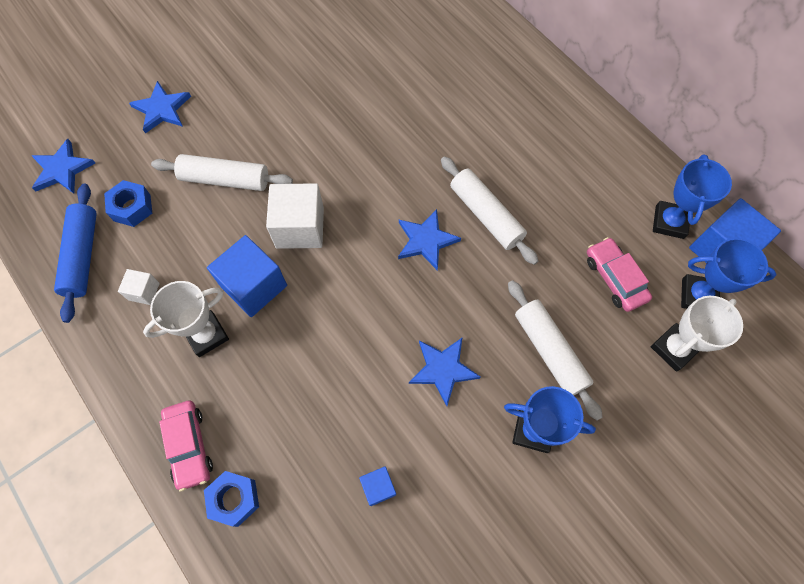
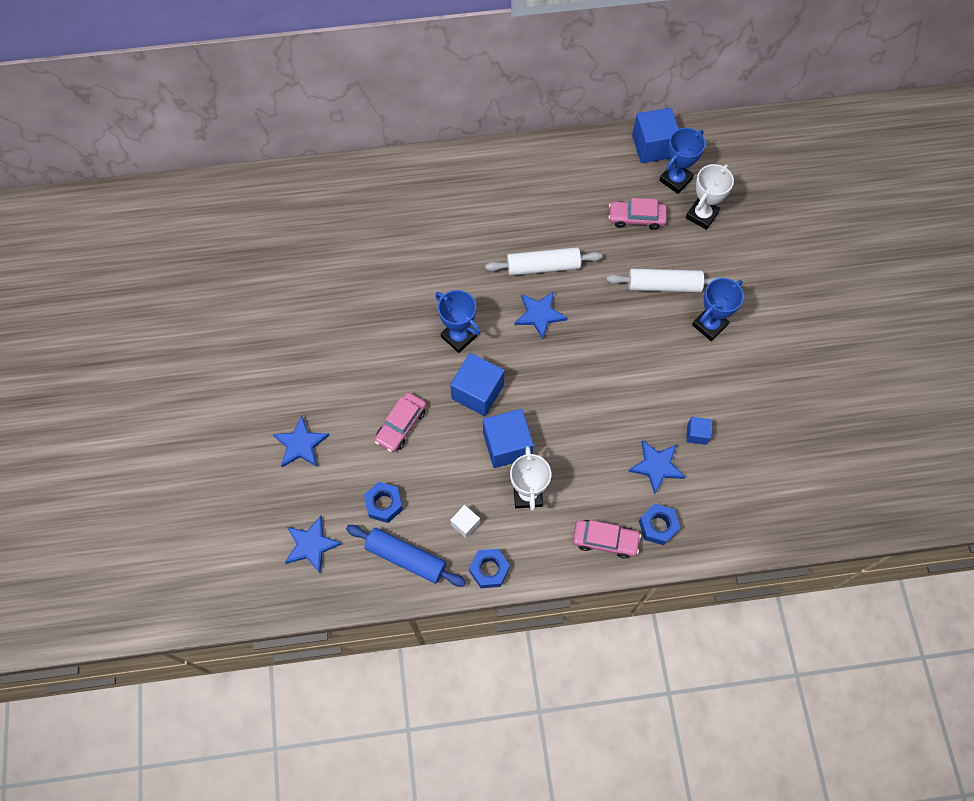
camera: 60 degrees left, 0 degrees up
white rolling pin [151,154,293,191] -> pink car [375,392,426,452]
white cube [266,183,324,249] -> blue cube [450,353,504,416]
blue star [409,337,481,406] -> blue star moved to [628,440,685,494]
white trophy [651,296,743,372] -> white trophy turned 45 degrees clockwise [686,164,734,230]
blue trophy [653,154,732,239] -> blue trophy moved to [435,290,480,353]
none -> blue nut [469,549,510,588]

